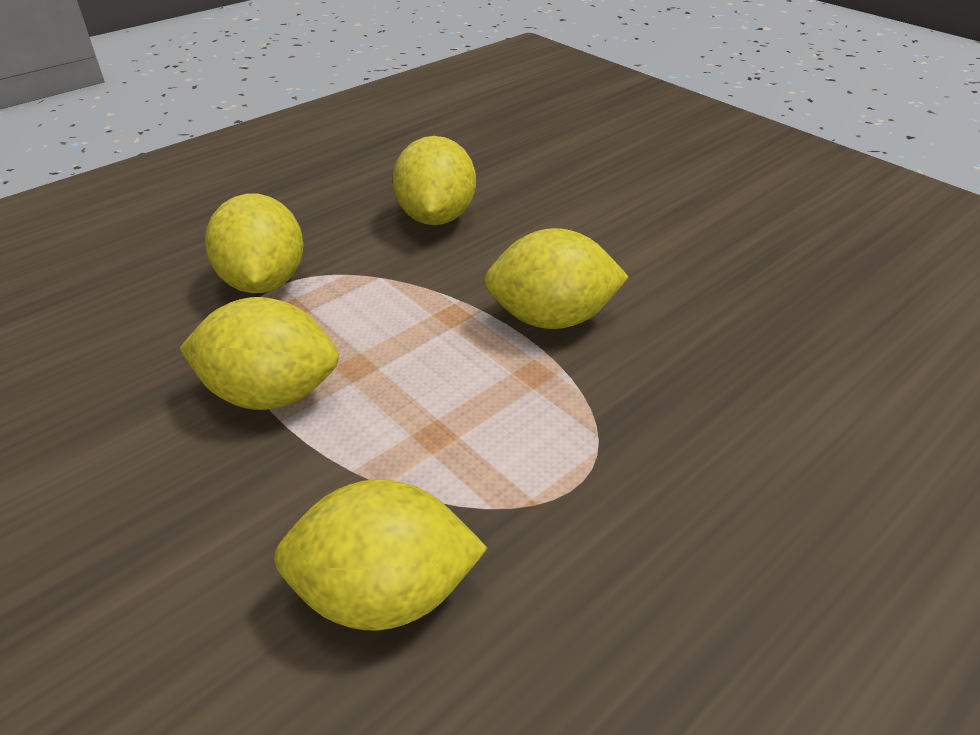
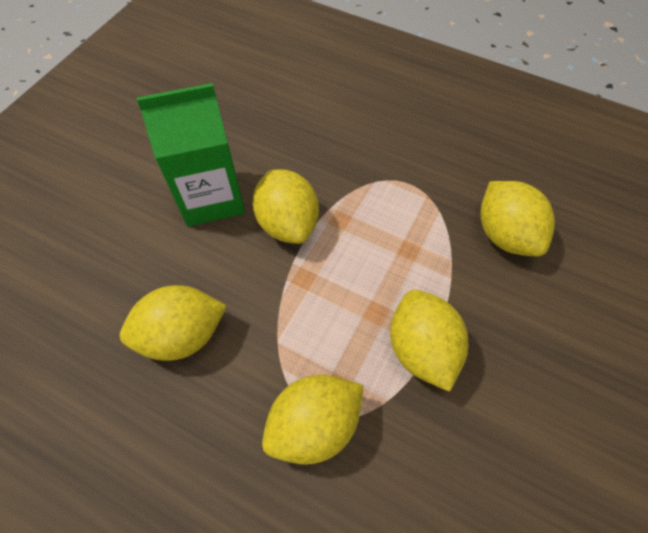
camera: 110 degrees left, 20 degrees up
none -> green carton [136,83,245,227]

